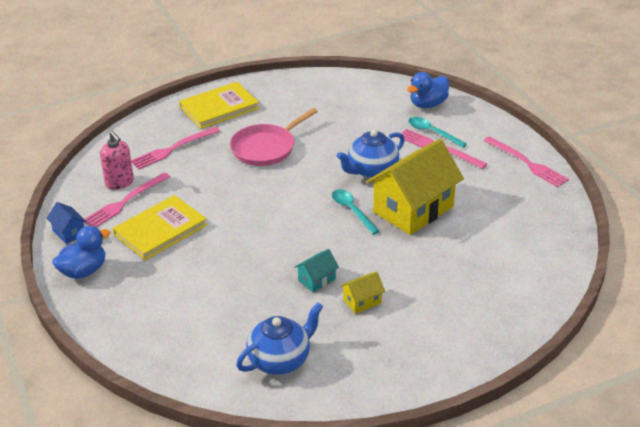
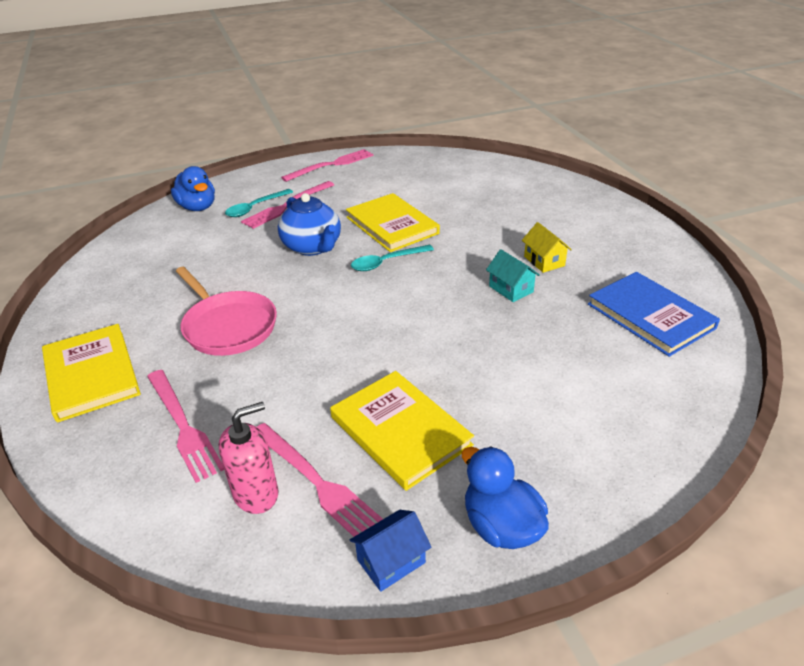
camera: 85 degrees left, 0 degrees up
blue teapot [236,302,323,375] -> blue book [588,272,720,357]
yellow house [366,139,464,235] -> yellow book [346,193,440,252]

